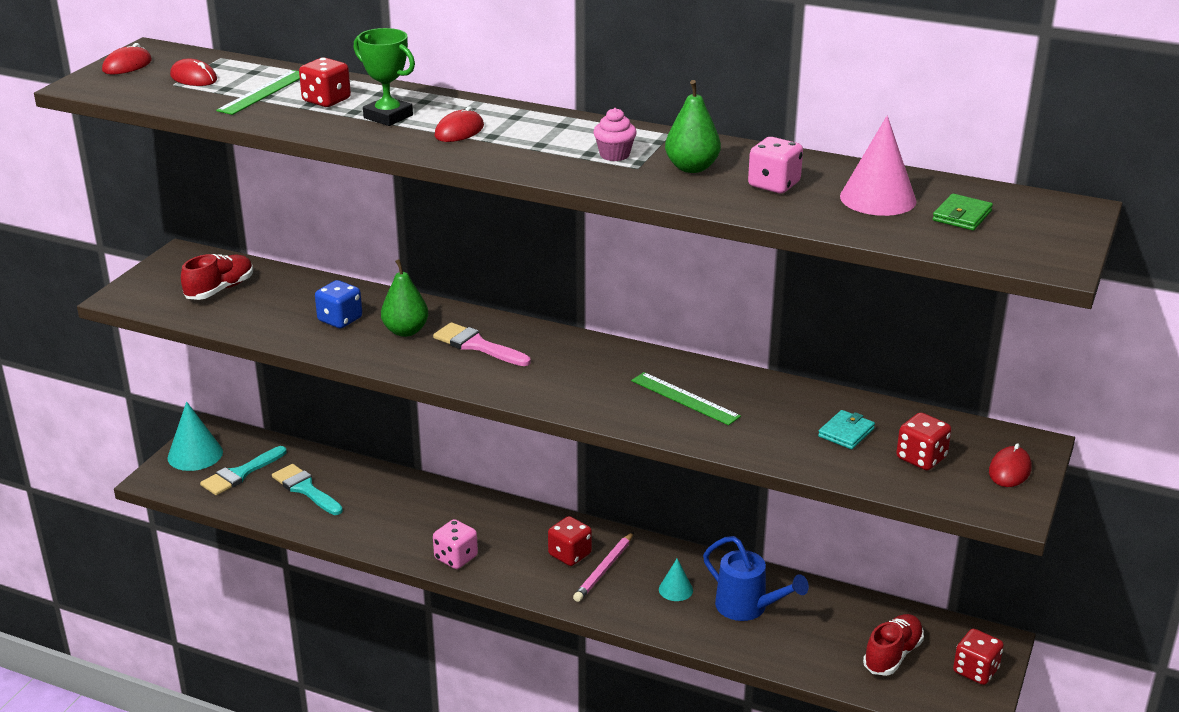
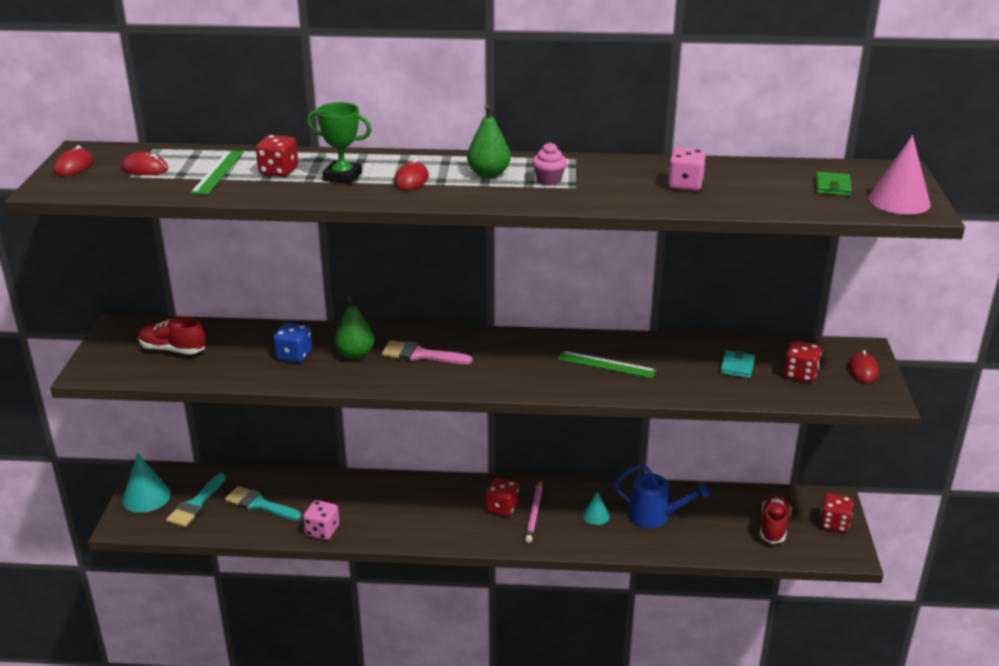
camera: 20 degrees left, 0 degrees up
red shoe [181,254,253,300] -> red shoe turned 90 degrees counterclockwise [138,317,206,354]
pink dice [433,519,478,569] -> pink dice moved to [303,500,340,540]
green pear [665,80,721,173] -> green pear moved to [467,105,511,178]
pink cone [840,116,917,216] -> pink cone moved to [868,135,931,215]

